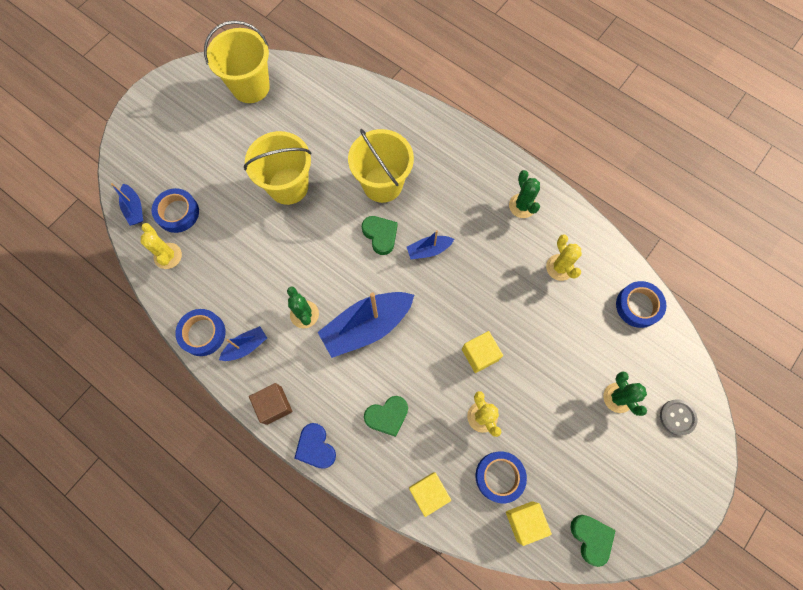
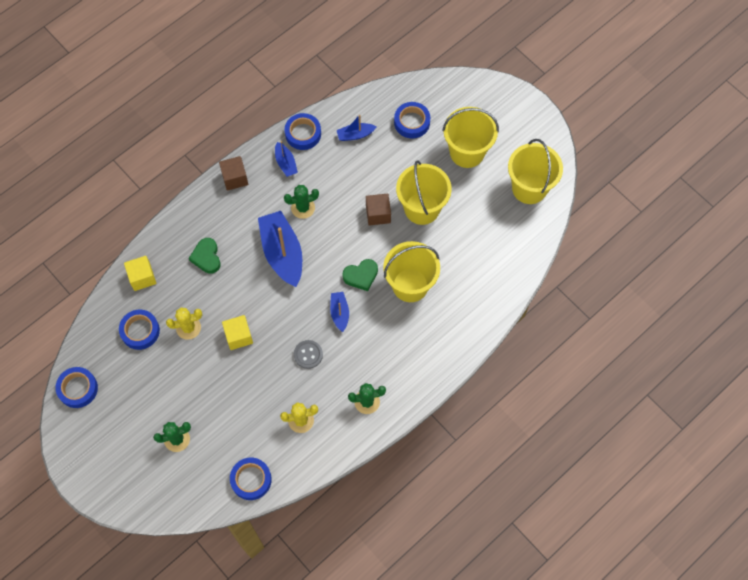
camera: 100 degrees right, 5 degrees down
blue boat [111,183,143,226] -> blue boat moved to [337,115,376,141]
yellow cactus [140,223,182,269] -> none
blue heart [294,423,336,469] -> none
yellow cube [506,501,552,546] -> none
green heart [570,515,616,567] -> blue tape [55,367,98,408]
grey button [660,399,697,436] -> grey button moved to [294,340,323,369]
none -> brown cube [366,194,391,226]
none -> yellow bucket [442,107,499,168]

